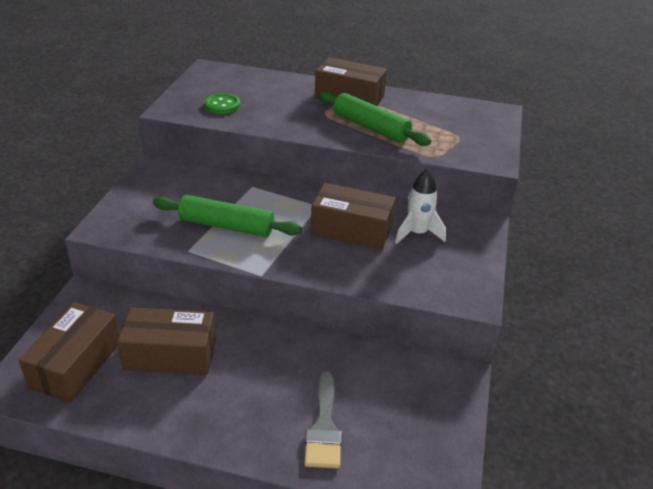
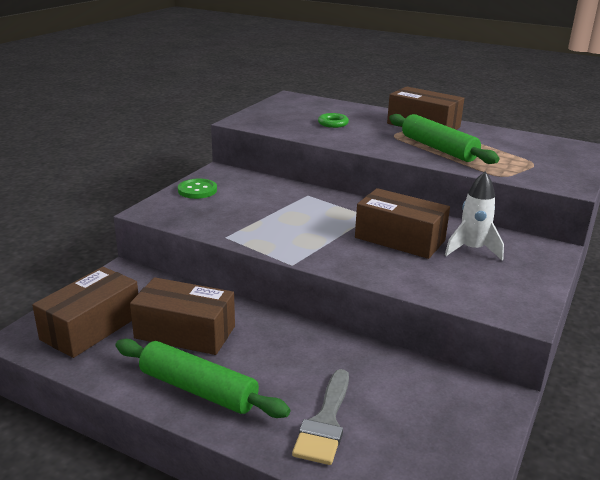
camera: 15 degrees right, 10 degrees down
green rolling pin [153,195,302,237] -> green rolling pin moved to [116,339,290,418]
green button [204,93,240,114] -> green button moved to [178,179,217,199]
none -> green ring [318,113,349,128]

